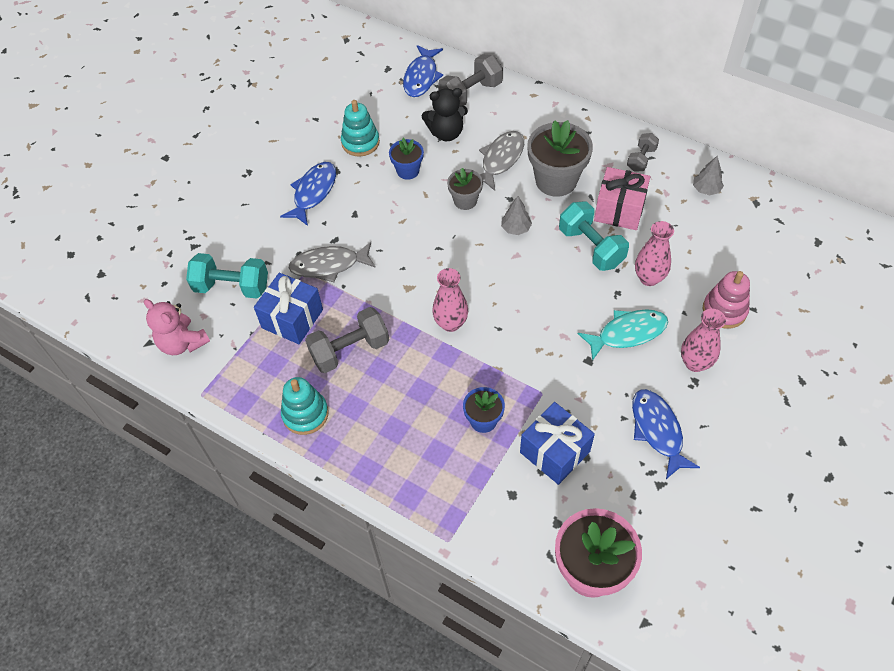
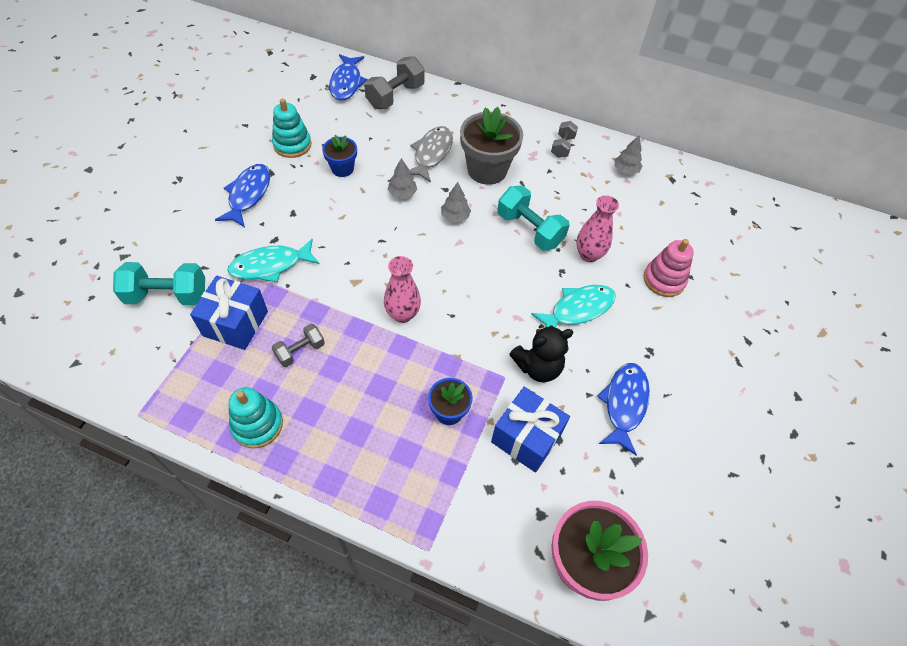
camera: 15 degrees left, 0 degrees up
pink teddy bear [144,299,210,355] -> none
grey fish [288,242,376,282] -> turquoise fish [227,239,319,282]
grey dumbbell [305,307,389,373] -> grey dumbbell [272,324,325,367], size x0.59
black teddy bear [422,88,468,141] -> black teddy bear moved to [509,325,573,382]
grey flower pot [447,168,483,210] -> grey tree [388,158,417,199]
pink gift [594,167,650,230] -> none
blue fish [632,389,700,479] -> blue fish turned 45 degrees clockwise [597,363,650,456]
pink vase [681,309,726,372] -> none

